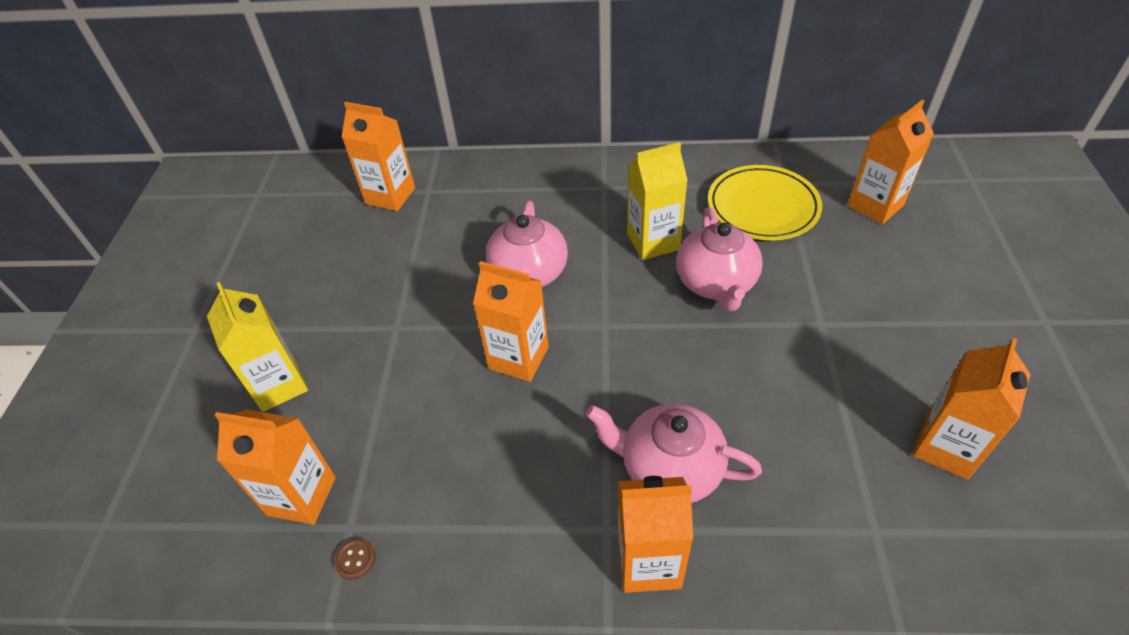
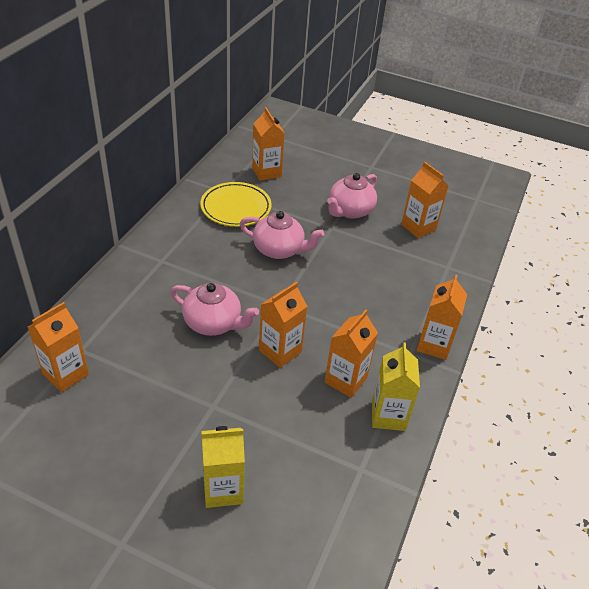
camera: 75 degrees left, 5 degrees down
orange carton [214,410,336,525] -> orange carton moved to [325,310,378,398]
brown button [334,538,376,580] -> none
pink teapot [586,404,762,503] -> pink teapot moved to [327,173,377,219]
yellow carton [627,142,688,260] -> yellow carton moved to [372,343,420,431]

